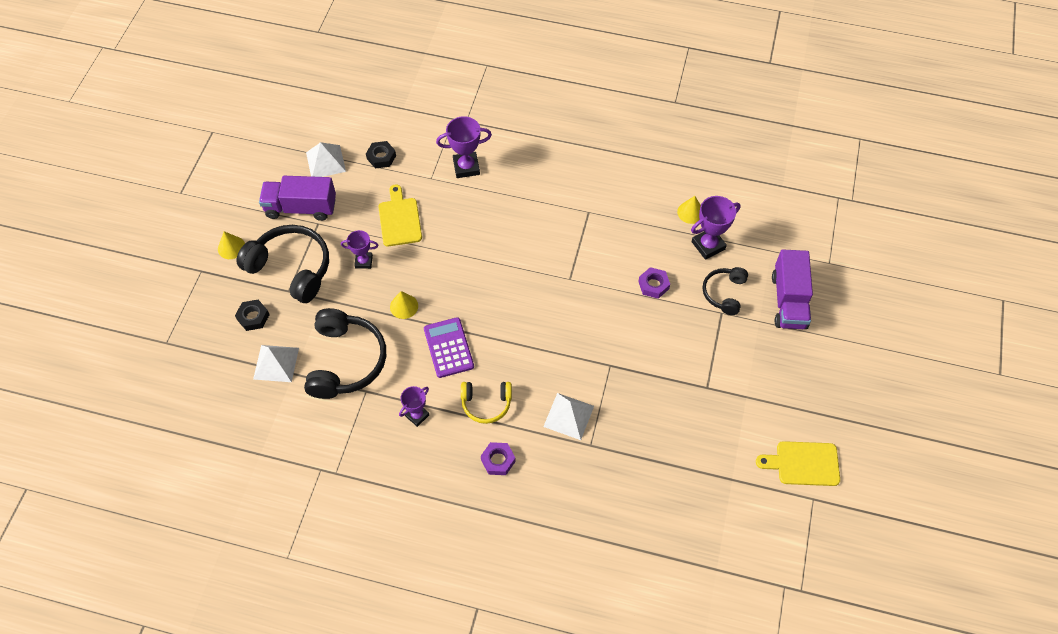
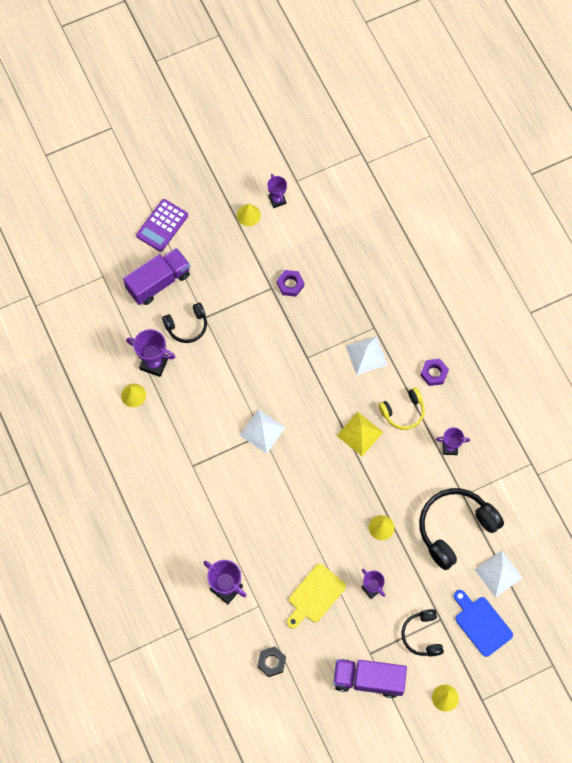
camera: 130 degrees left, 10 degrees up
black nut [235,300,270,331] -> blue cutting board [454,590,513,657]
black headphones [237,225,329,303] -> black headphones [401,609,444,656], size x0.57
purple truck [259,176,336,221] -> purple truck turned 135 degrees clockwise [333,659,407,698]
white pyramid [306,142,346,177] -> white pyramid moved to [239,409,286,454]
purple calculator [424,317,474,378] -> purple calculator moved to [136,199,188,252]
yellow headphones [461,382,512,424] -> yellow headphones turned 105 degrees clockwise [379,388,425,430]
purple nut [638,267,670,299] -> purple nut moved to [277,270,304,297]
yellow cutting board [756,441,840,486] -> purple trophy [267,174,287,208]
none -> yellow cone [237,204,261,226]
none -> yellow pyramid [337,412,383,456]

